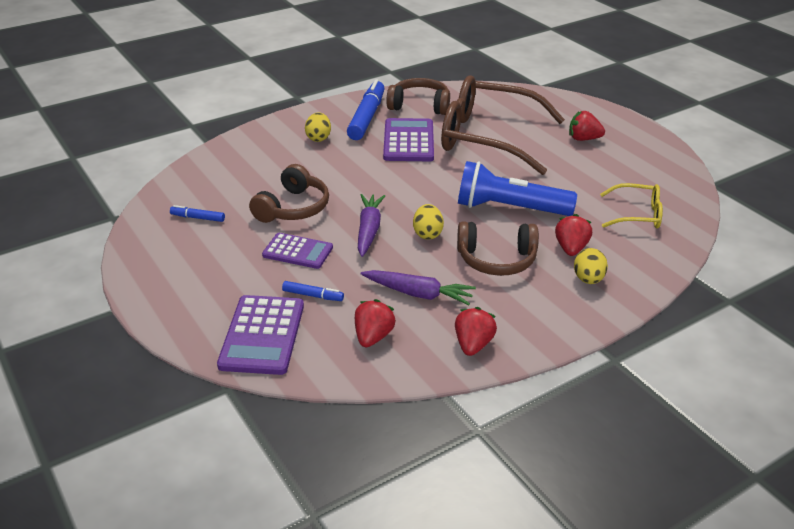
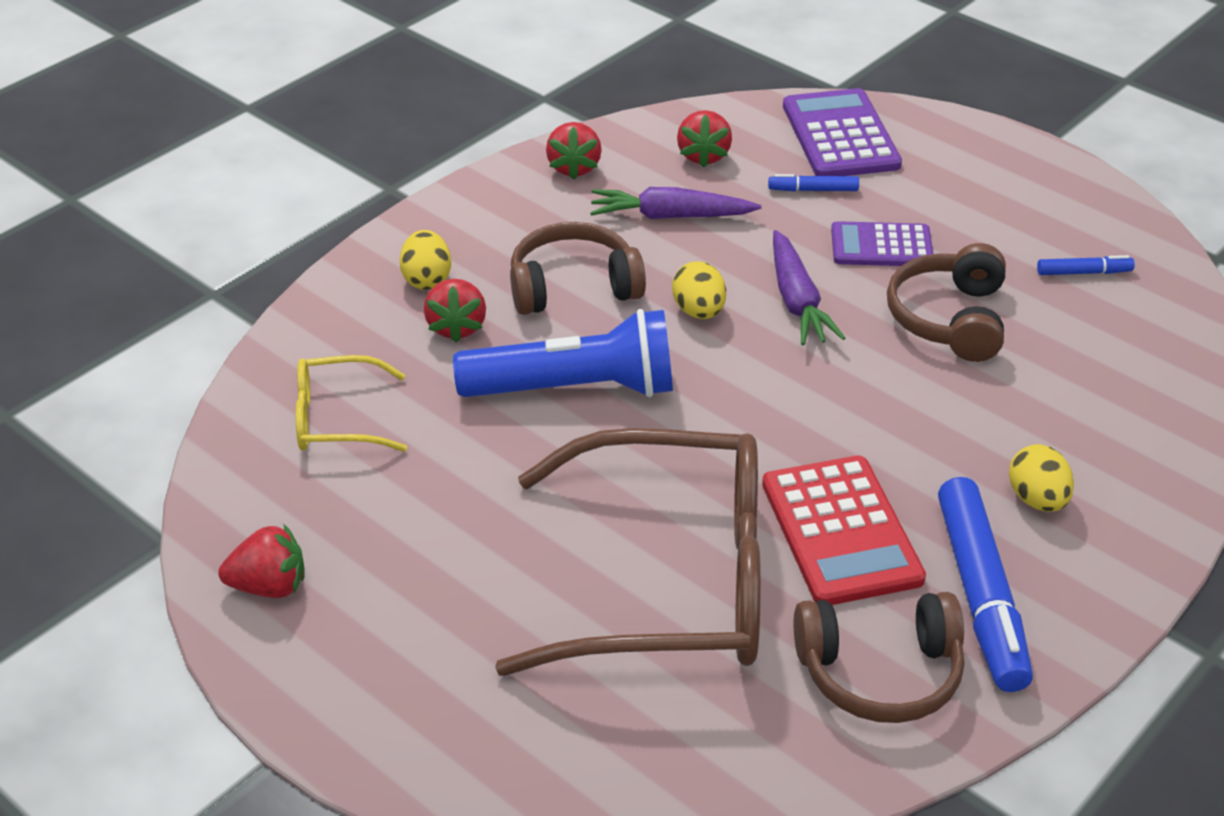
camera: 165 degrees right, 5 degrees up
purple calculator [383,118,434,161] -> red calculator [762,456,926,605]
red strawberry [569,111,605,141] -> red strawberry moved to [218,523,304,598]

